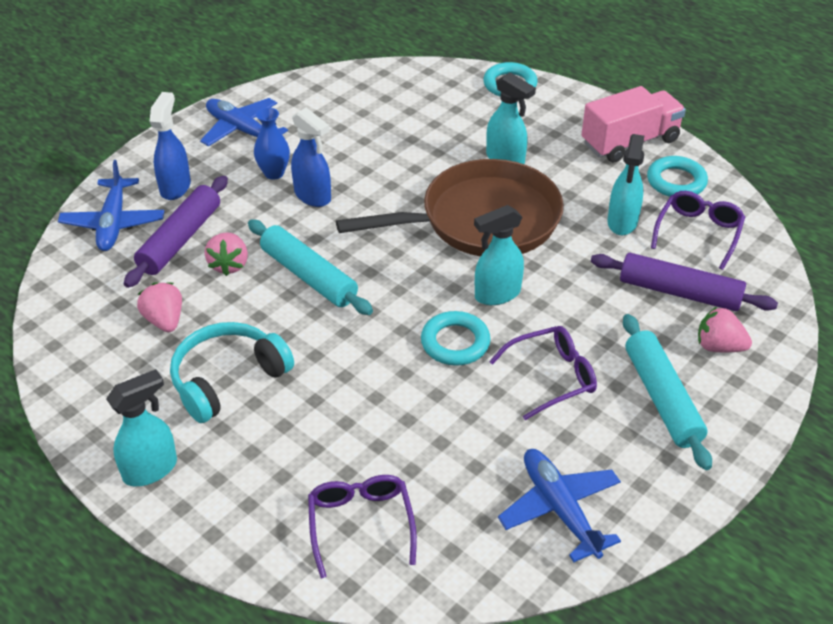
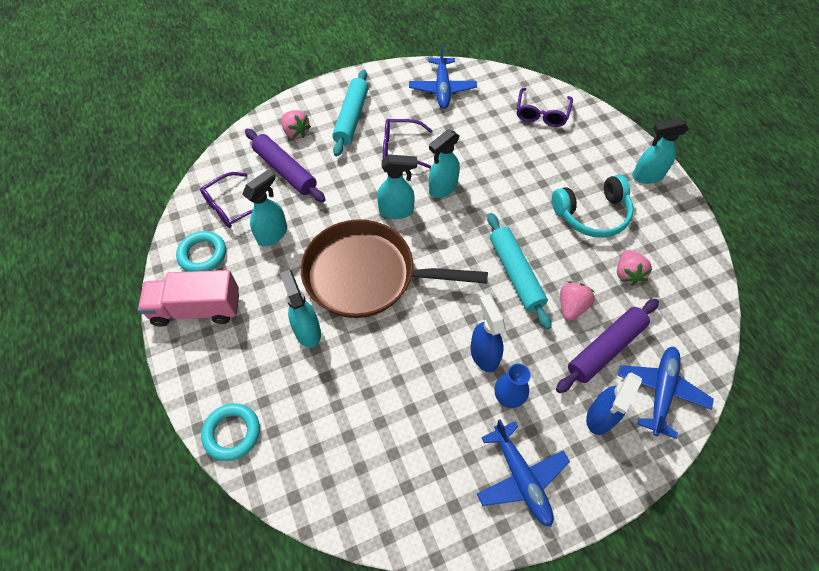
camera: 155 degrees left, 15 degrees up
turquoise ring [421,311,491,366] -> turquoise spray bottle [429,129,460,198]

